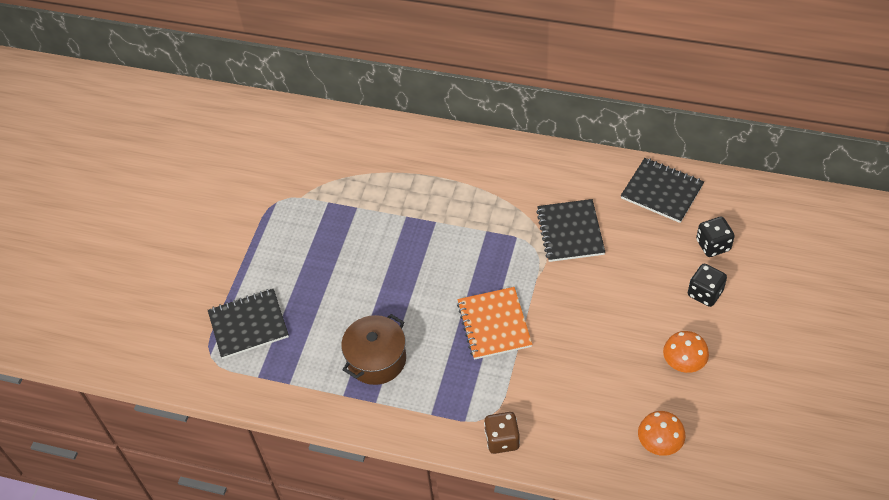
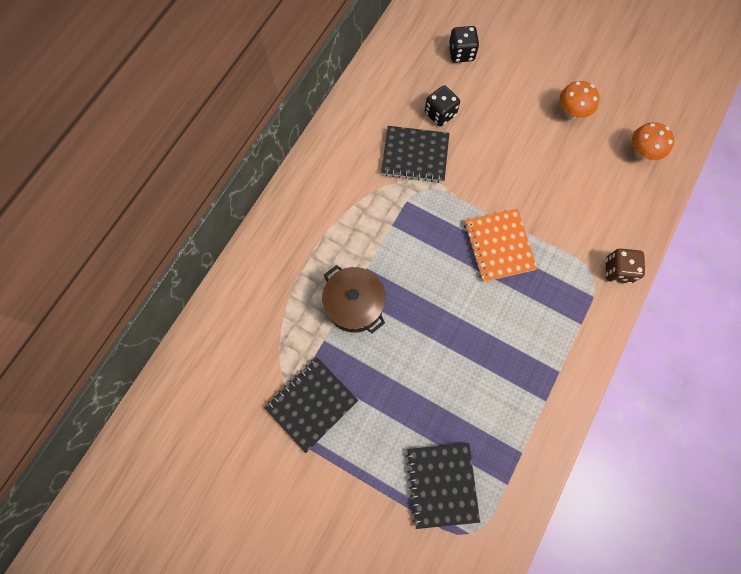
camera: 80 degrees left, 20 degrees up
brown pot [341,314,406,385] -> brown pot moved to [322,265,386,333]
orange notebook [457,287,532,360] -> orange notebook turned 75 degrees clockwise [464,209,538,282]
black notebook [621,158,704,223] -> black notebook moved to [264,357,358,453]
black dice [688,264,727,307] -> black dice moved to [425,85,460,127]

